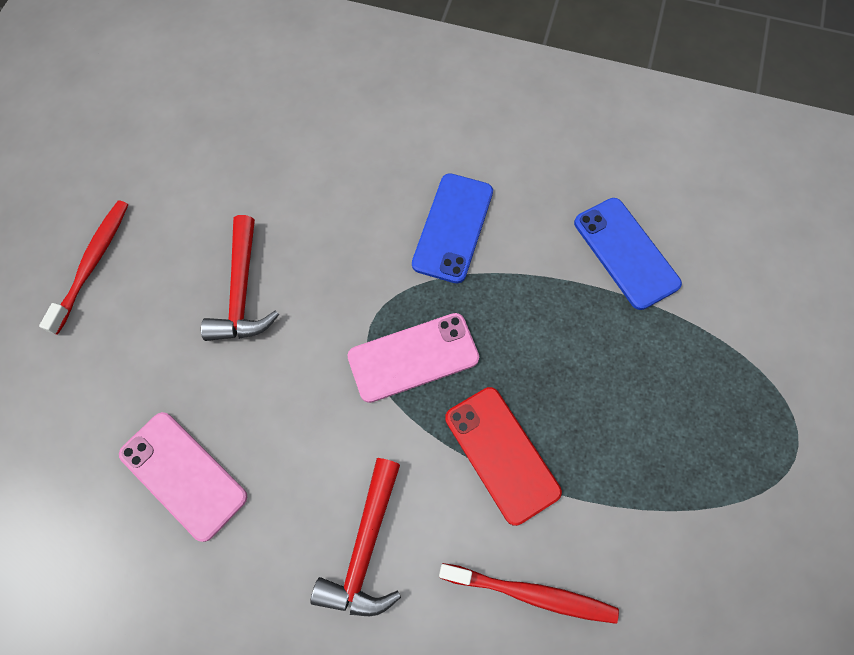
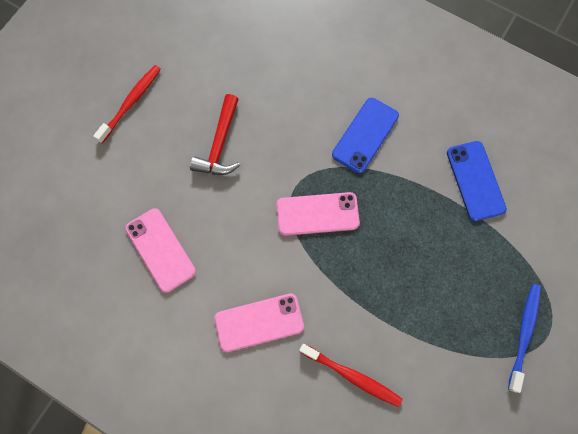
camera: 15 degrees right, 5 degrees up
red hammer [310,458,401,616] -> pink phone [214,293,304,352]
red phone [445,387,562,526] -> none
none -> blue toothbrush [508,284,541,393]

